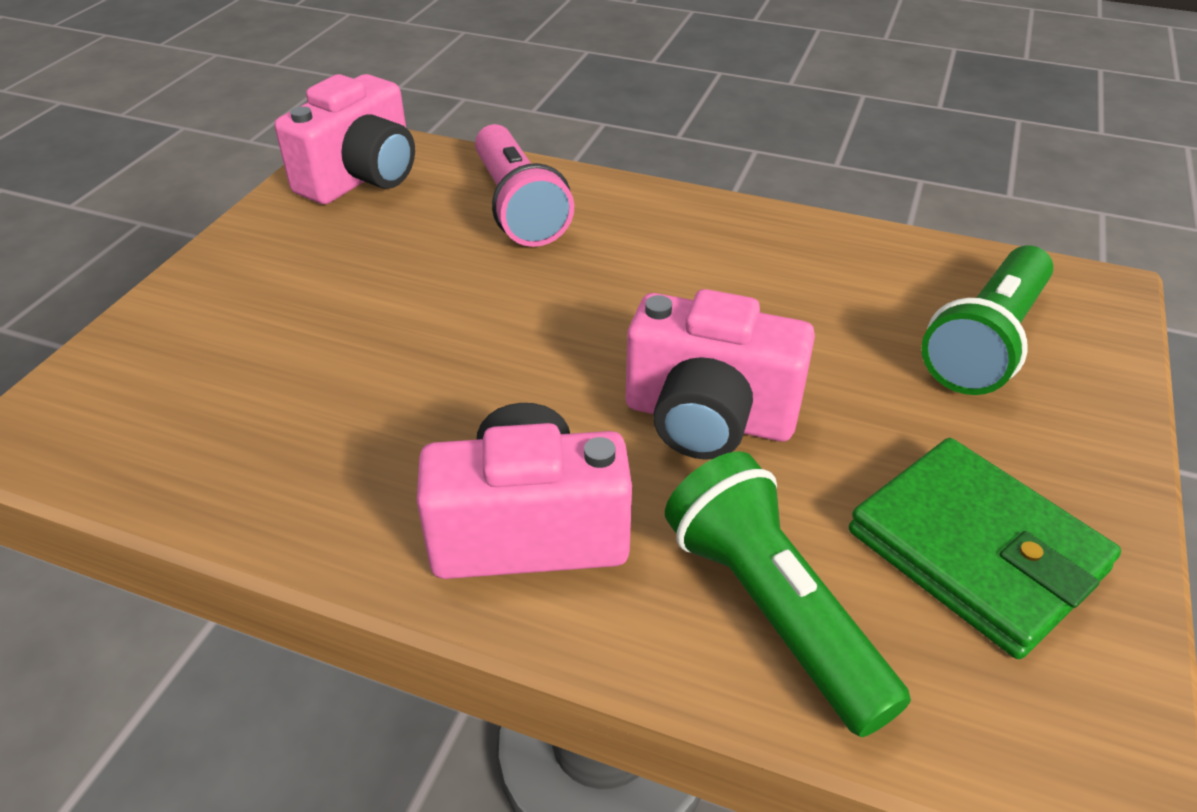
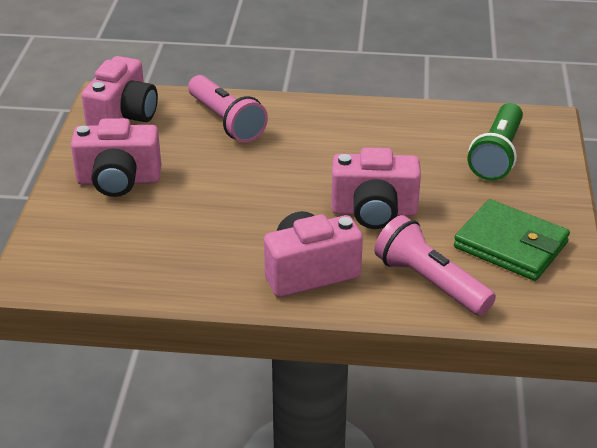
camera: 15 degrees left, 5 degrees down
green flashlight [665,451,911,737] -> pink flashlight [374,215,496,316]
none -> pink camera [71,118,161,197]

